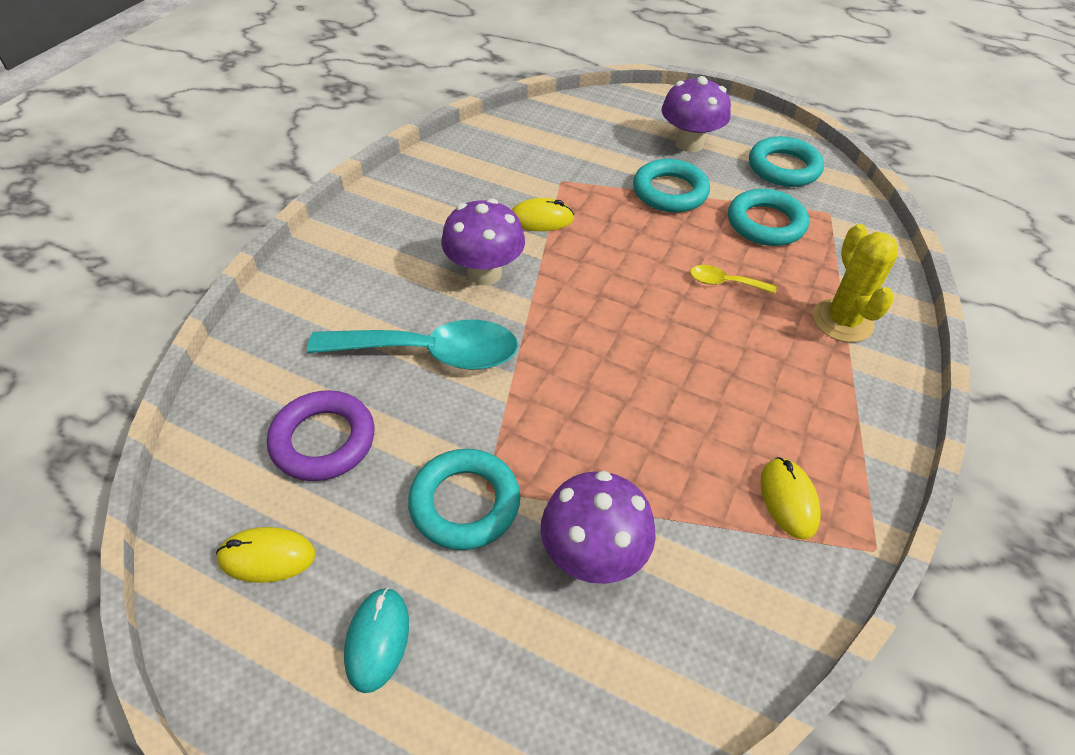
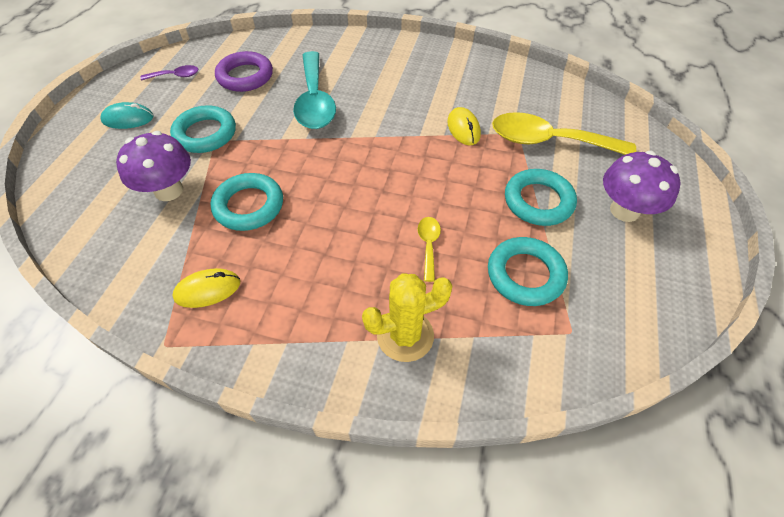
camera: 80 degrees right, 5 degrees up
yellow mouse [216,527,315,583] -> purple spoon [140,65,198,81]
purple mushroom [441,198,525,285] -> none
turquoise ring [749,136,824,187] -> turquoise ring moved to [211,173,283,231]
none -> yellow spoon [492,112,636,155]

